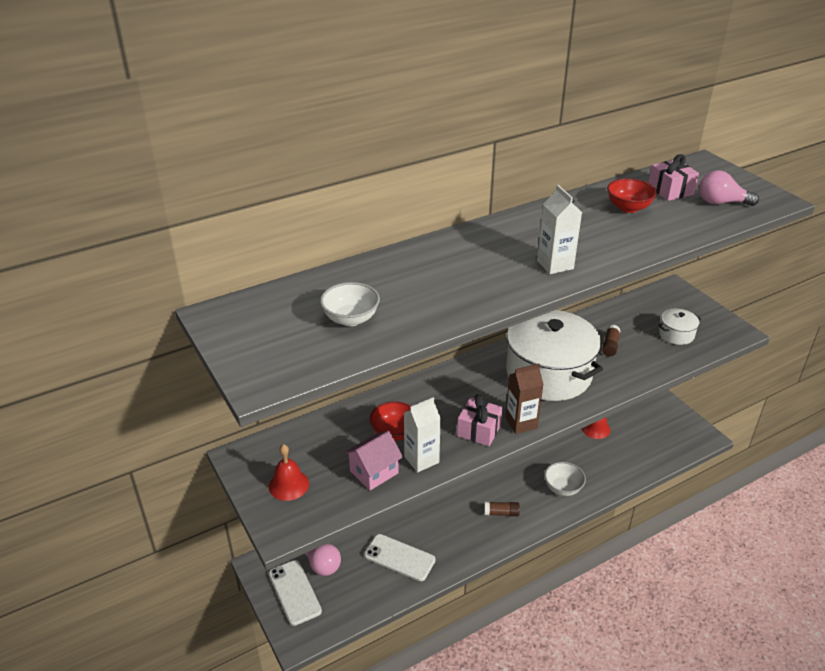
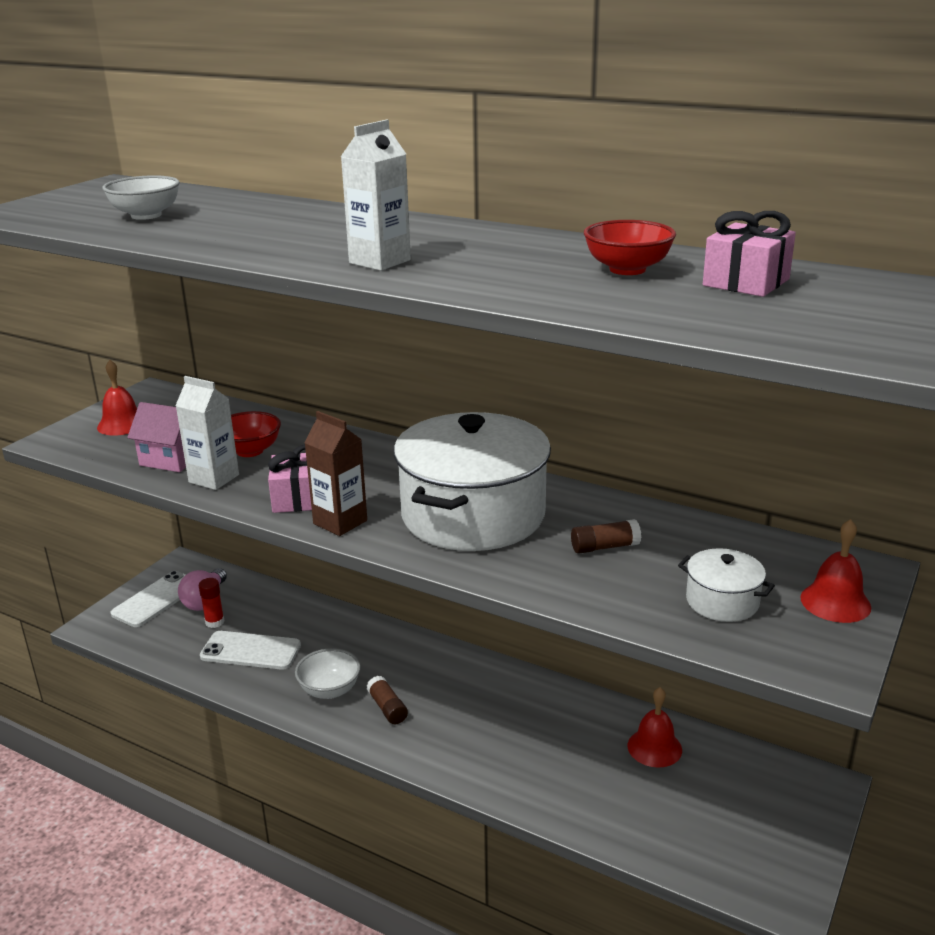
camera: 60 degrees right, 10 degrees down
white phone [364,534,435,581] -> white phone turned 75 degrees counterclockwise [200,631,301,670]
white bowl [544,462,586,496] -> white bowl moved to [295,648,361,699]
pink light bulb [699,170,759,206] -> none
none -> red glue stick [199,578,225,628]
none -> red bell [800,519,871,623]

